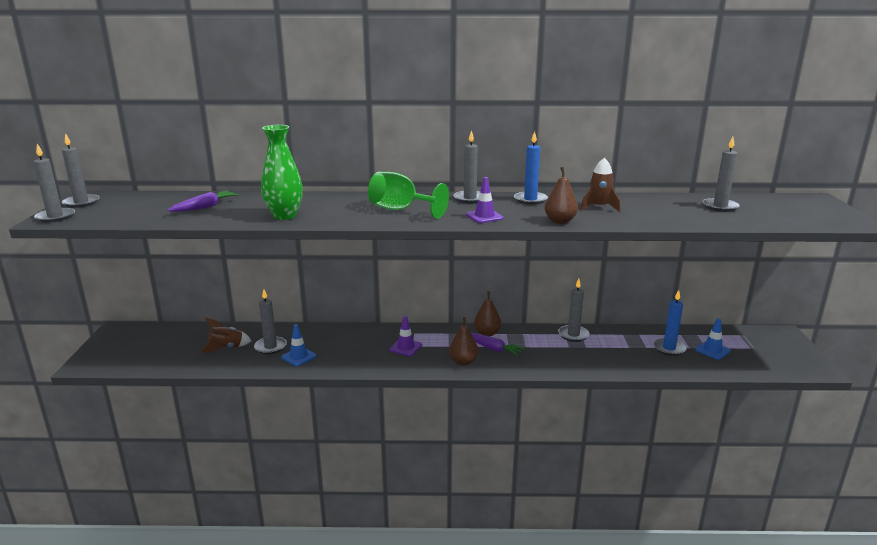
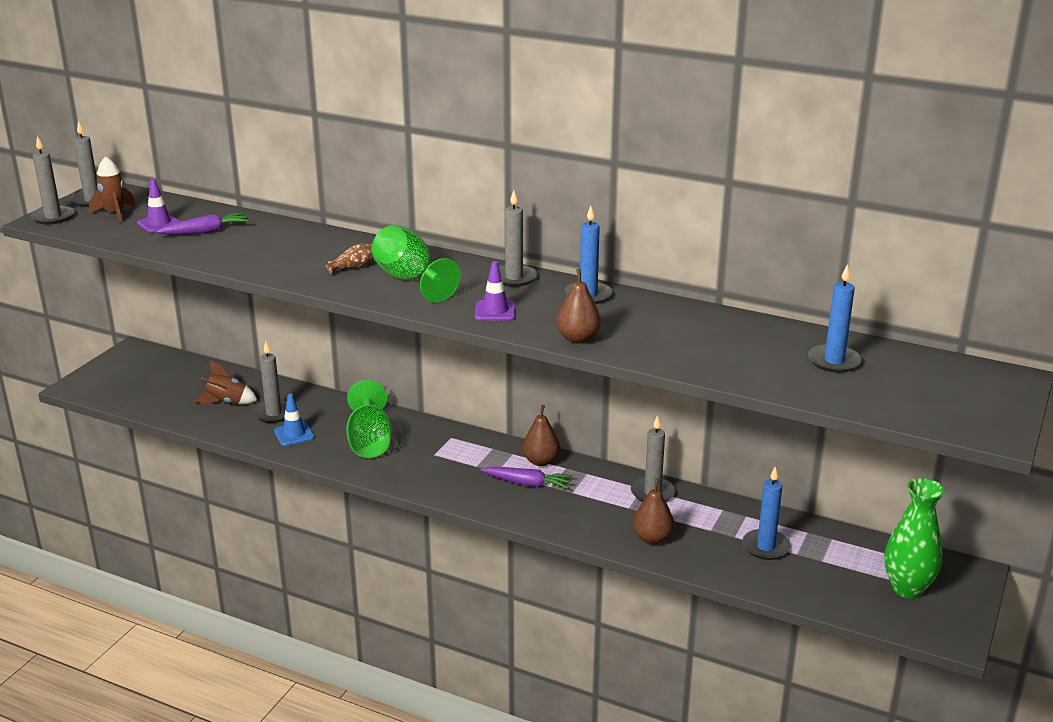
camera: 25 degrees right, 5 degrees up
green vase [261,125,303,220] -> green vase moved to [884,478,945,598]
purple traffic cone [389,316,422,356] -> purple traffic cone moved to [137,179,181,233]
brown pear [449,317,478,366] -> brown pear moved to [633,478,674,544]
purple carrot [471,333,525,356] -> purple carrot turned 45 degrees counterclockwise [480,467,573,489]
brown rocket [580,158,620,212] -> brown rocket moved to [89,156,136,223]
blue traffic cone [695,318,731,360] -> none
grey candle [702,137,740,212] -> blue candle [808,265,862,373]
none -> brown vase [325,244,373,274]
none -> green goblet [346,380,392,458]

